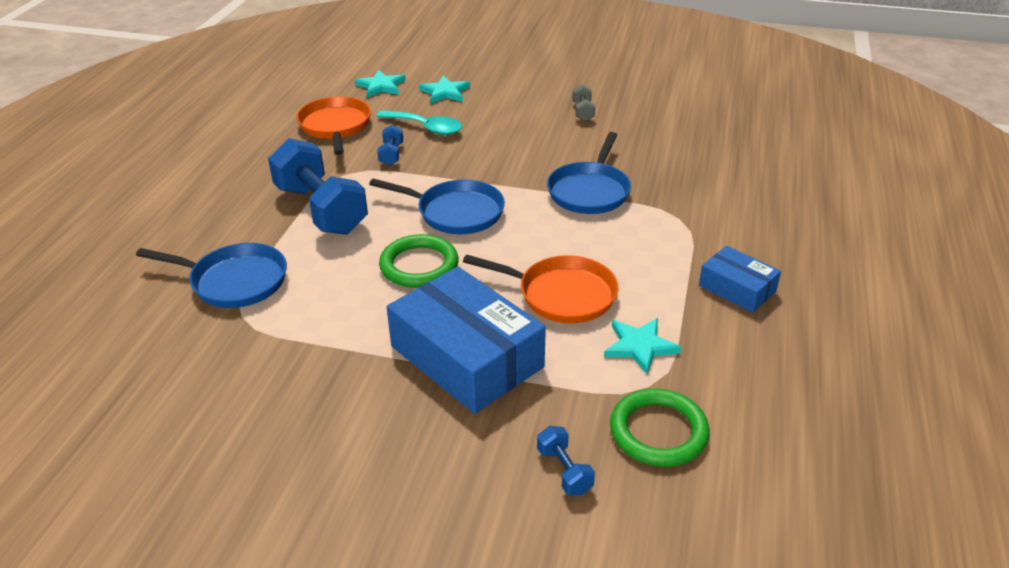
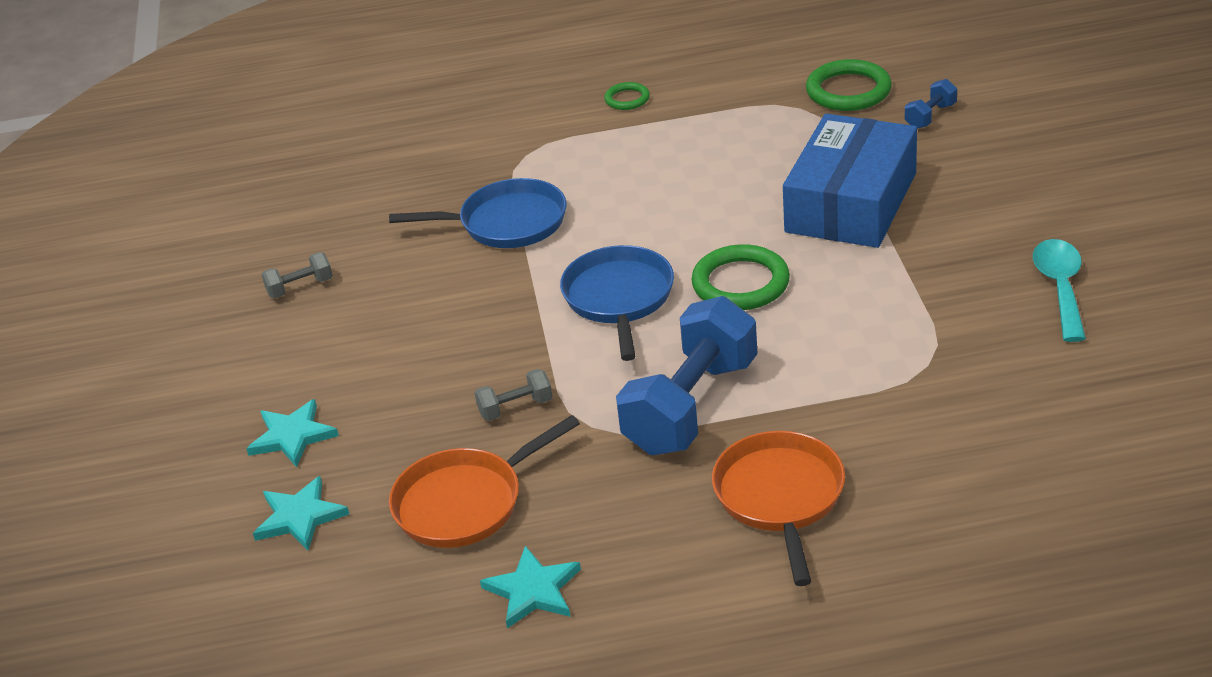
camera: 110 degrees left, 0 degrees up
blue pan [136,243,287,308] -> none
turquoise spoon [376,110,462,135] -> turquoise spoon moved to [1033,239,1086,342]
blue dumbbell [377,125,403,166] -> grey dumbbell [474,369,553,421]
orange pan [463,254,618,323] -> orange pan moved to [712,431,845,586]
turquoise star [604,318,681,375] -> turquoise star moved to [480,546,581,629]
blue box [699,246,781,313] -> green ring [604,82,650,110]

